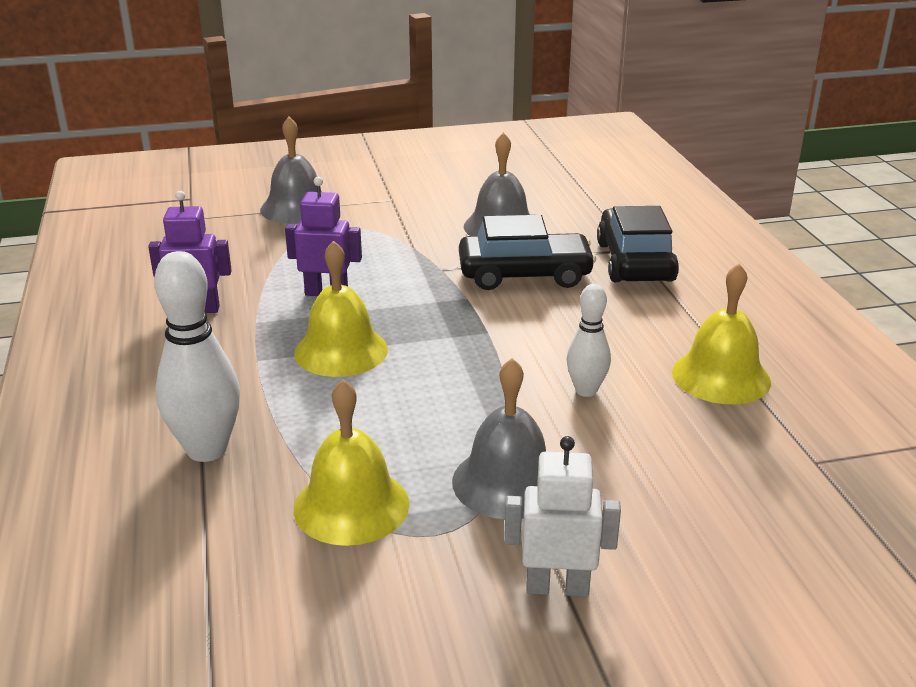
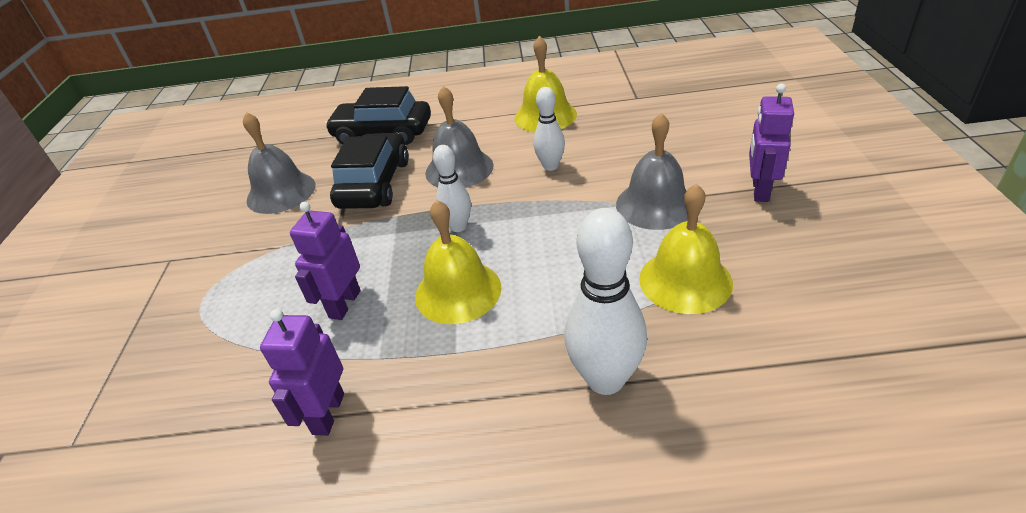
camera: 75 degrees left, 10 degrees up
grey bell [260,117,322,224] -> grey bell moved to [425,86,493,188]
white robot [504,436,621,597] -> purple robot [749,84,794,202]
none -> white bowling pin [433,145,471,232]

